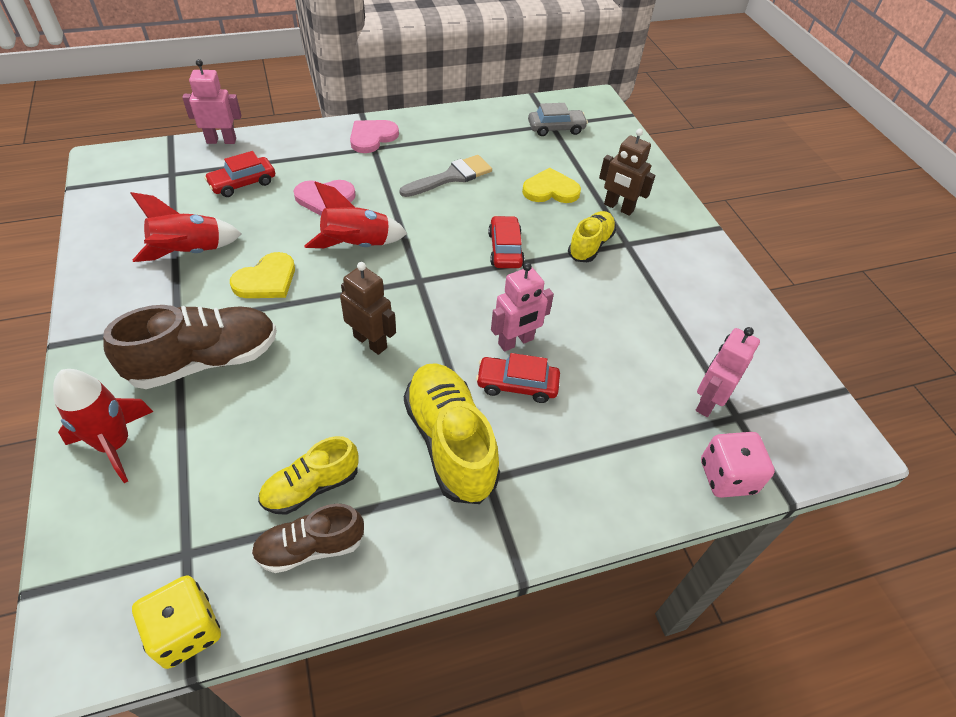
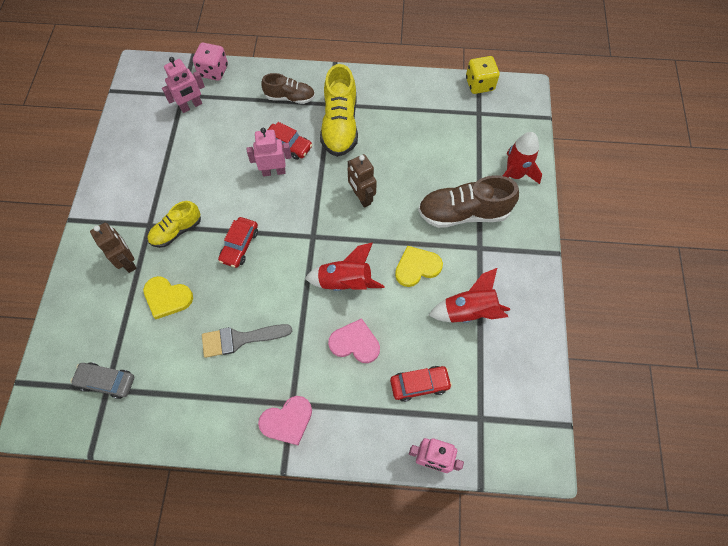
camera: 155 degrees left, 15 degrees up
brown shoe [251,504,364,573] -> brown shoe moved to [261,73,315,104]
yellow shoe [258,436,359,515] -> none

